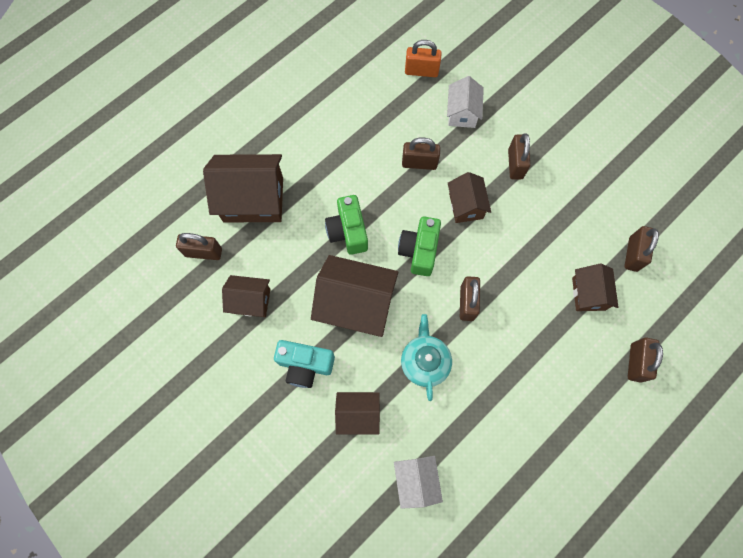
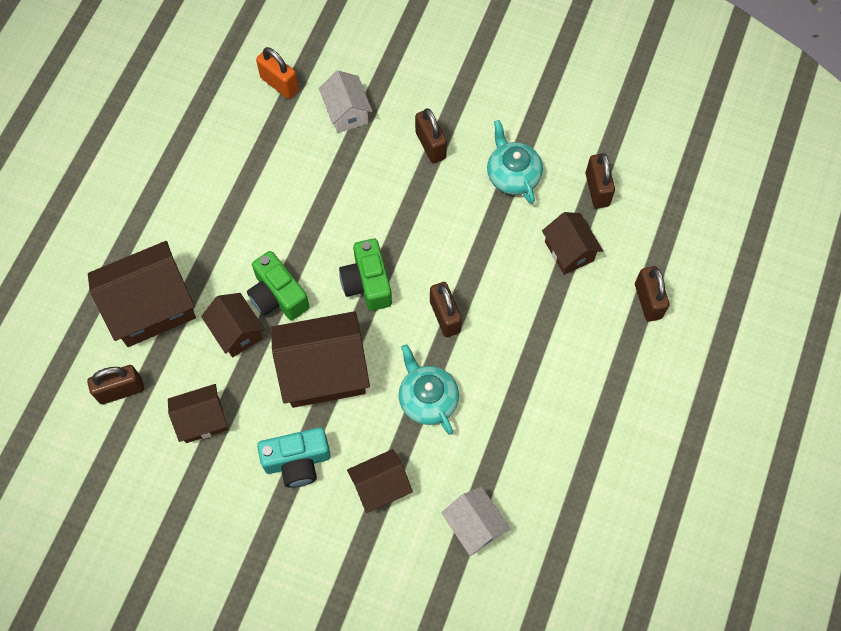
camera: 25 degrees left, 5 degrees down
brown padlock [402,137,440,170] -> none
orange padlock [405,40,442,77] -> orange padlock turned 60 degrees clockwise [256,47,299,99]
brown house [448,172,491,223] -> brown house moved to [201,293,265,358]
none -> turquoise teapot [487,120,543,204]

